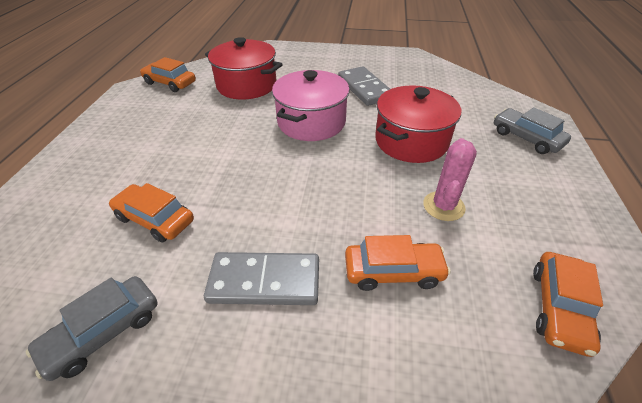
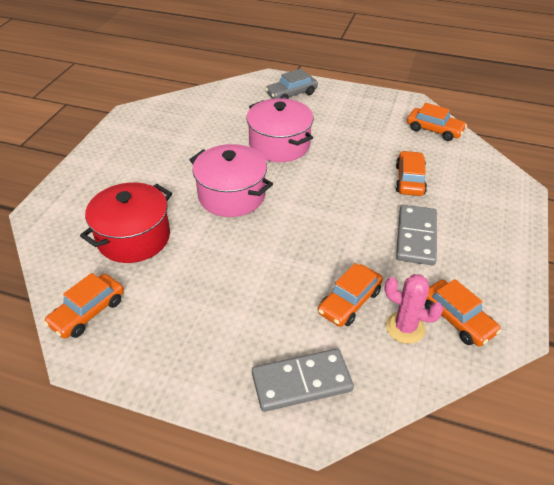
camera: 80 degrees left, 0 degrees up
grey car [25,276,158,381] -> orange car [425,279,501,346]
grey domino [338,66,390,106] -> grey domino moved to [252,349,354,412]
red pot [375,85,461,163] -> pink pot [246,98,313,162]
pink cactus [423,138,477,221] -> pink cactus moved to [384,274,443,344]

